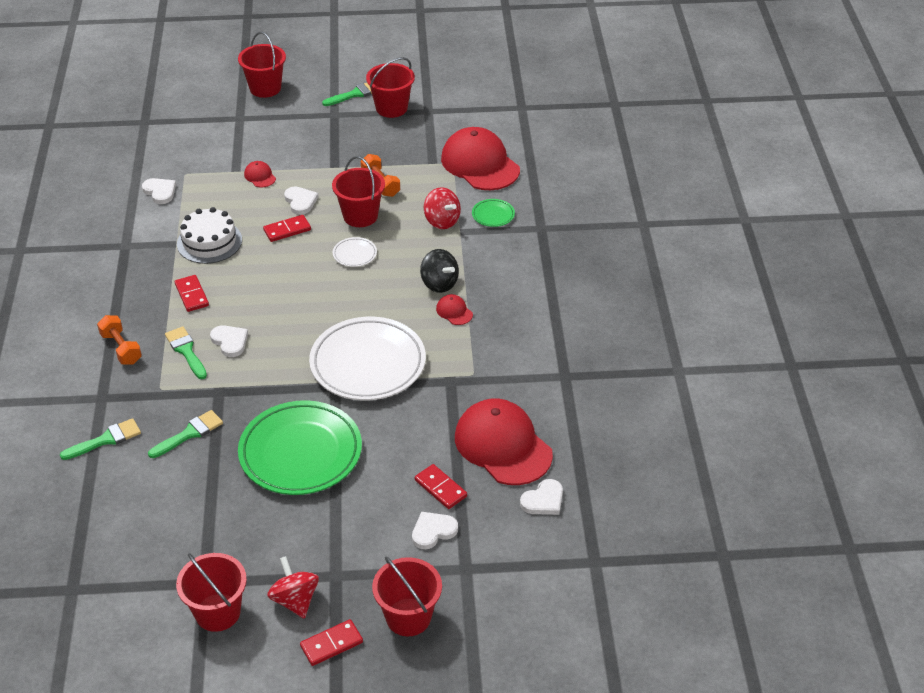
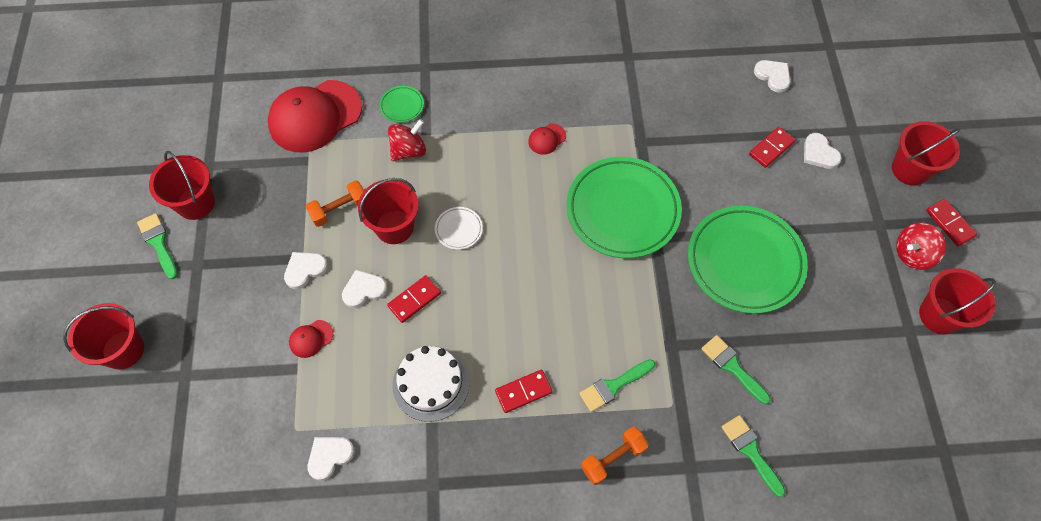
camera: 90 degrees left, 20 degrees up
white heart [210,325,248,357] -> white heart moved to [284,252,328,289]
red domino [263,215,311,242] -> red domino turned 75 degrees clockwise [387,275,441,323]
white plate [309,317,426,401] -> green plate [566,157,682,258]
black spinning top [420,249,459,293] -> none
red cap [455,399,553,485] -> none

